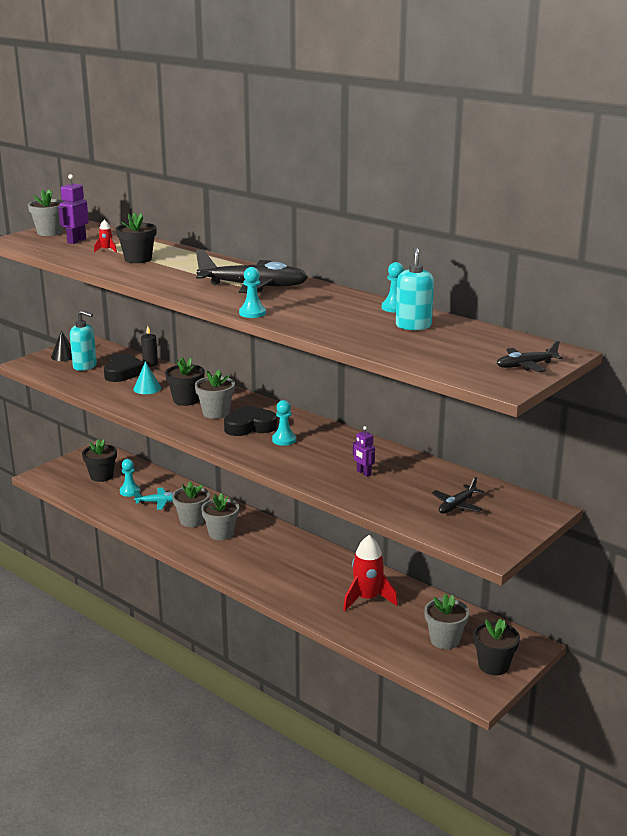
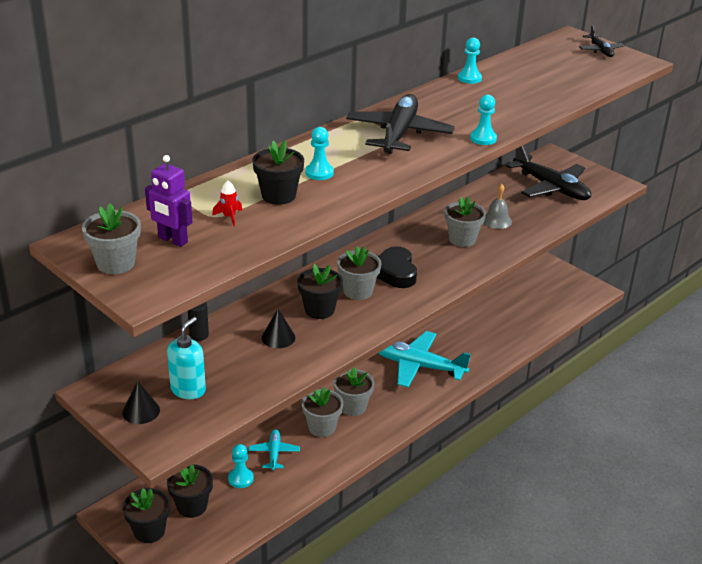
camera: 85 degrees left, 10 degrees up
black heart [104,353,144,382] -> none
turquoise cone [133,361,161,394] -> black cone [262,309,295,348]
turquoise pawn [272,400,296,446] -> turquoise pawn moved to [305,127,334,180]
red rocket [343,535,398,611] -> none
purple robot [353,426,375,477] -> grey bell [484,184,512,229]
turquoise soap dispenser [396,246,434,330] -> none
grey flower pot [424,593,469,649] -> grey flower pot moved to [445,197,486,247]
black plane [432,477,484,514] -> black plane [506,146,591,200], size x1.95
black flower pot [473,618,520,675] -> black flower pot moved to [123,488,170,543]
none -> turquoise plane [378,331,471,387]

